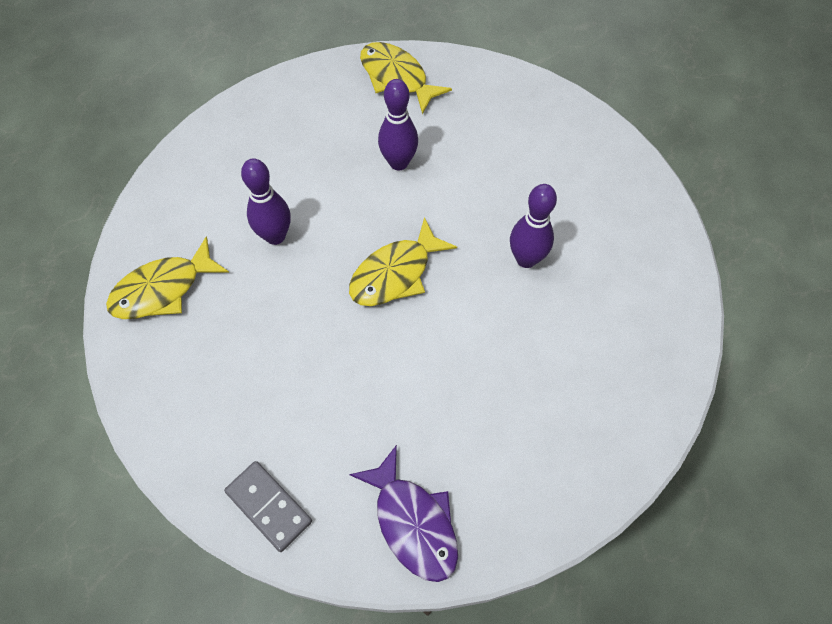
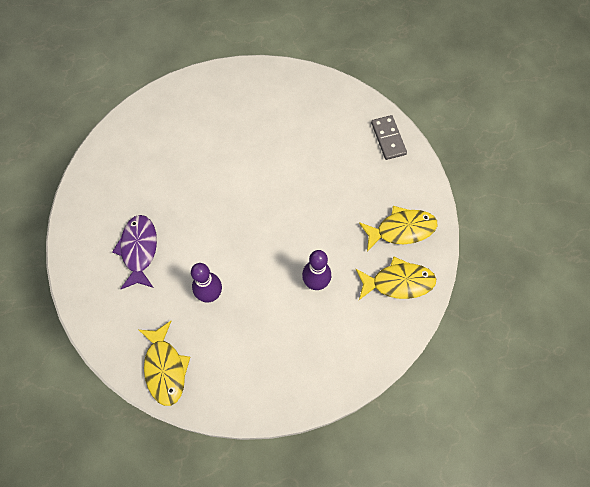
camera: 150 degrees left, 5 degrees up
yellow fish [349,217,457,306] -> yellow fish moved to [359,206,437,251]
purple fish [349,445,458,582] -> purple fish moved to [112,215,157,289]
purple bowling pin [510,184,557,268] -> none

